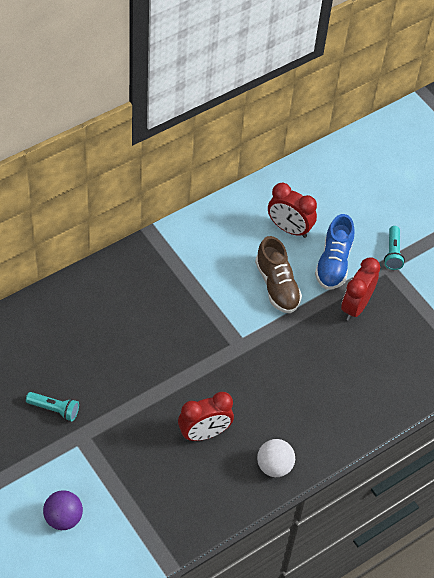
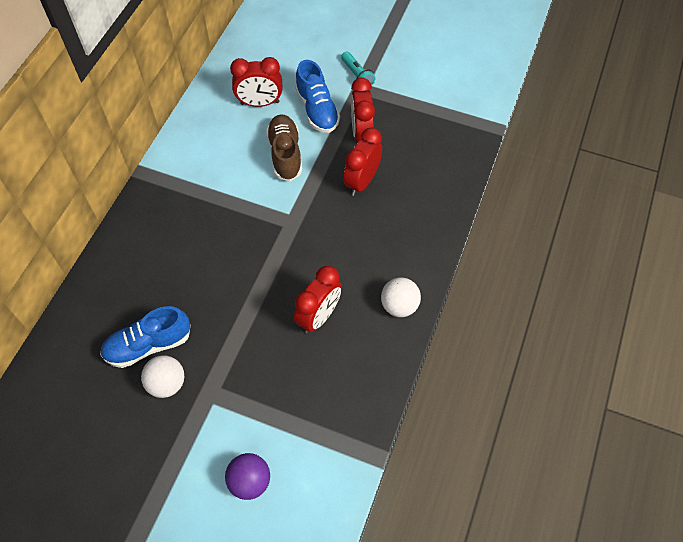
camera: 30 degrees left, 5 degrees up
turquoise flashlight [26,392,79,421] -> white ball [141,355,184,398]
brown shoe [255,236,302,313] -> brown shoe turned 135 degrees counterclockwise [266,114,302,181]
none -> blue shoe [100,306,191,368]
none -> red clock [343,128,382,196]

